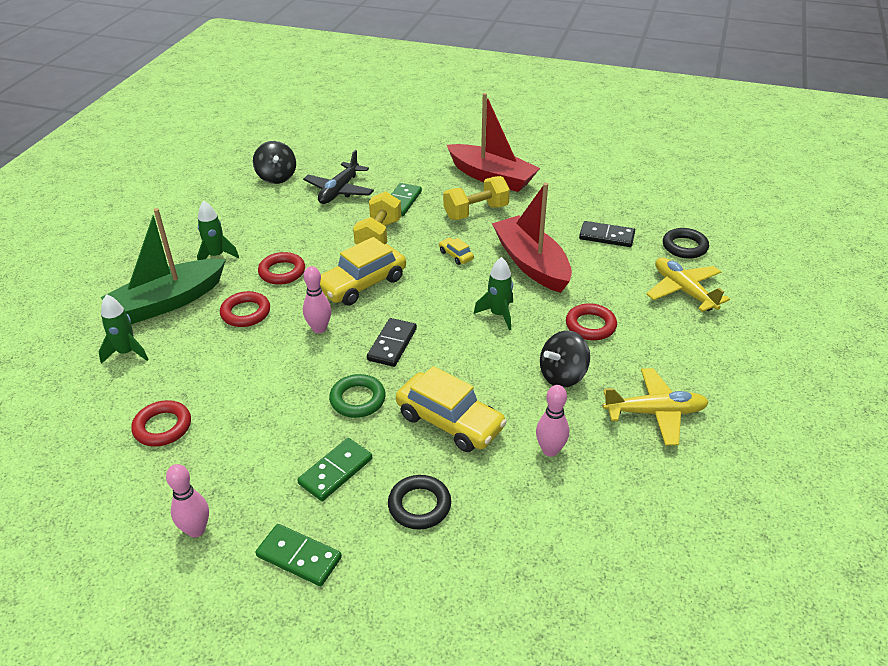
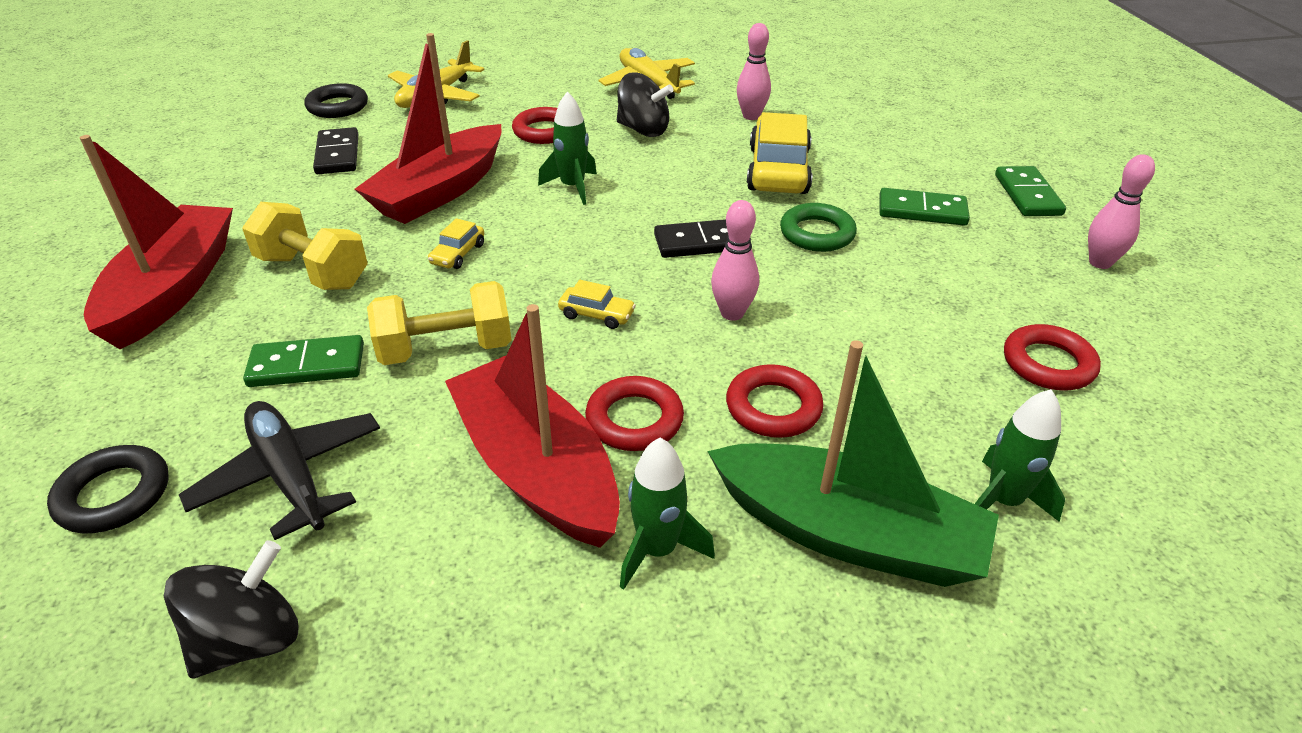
camera: 120 degrees left, 0 degrees up
black plane [303,150,374,204] -> black plane turned 120 degrees counterclockwise [179,401,380,540]
yellow car [320,237,406,306] -> yellow car [558,280,636,329], size x0.45
black ring [388,475,451,530] -> black ring moved to [47,445,169,534]
none -> red boat [445,304,620,548]

